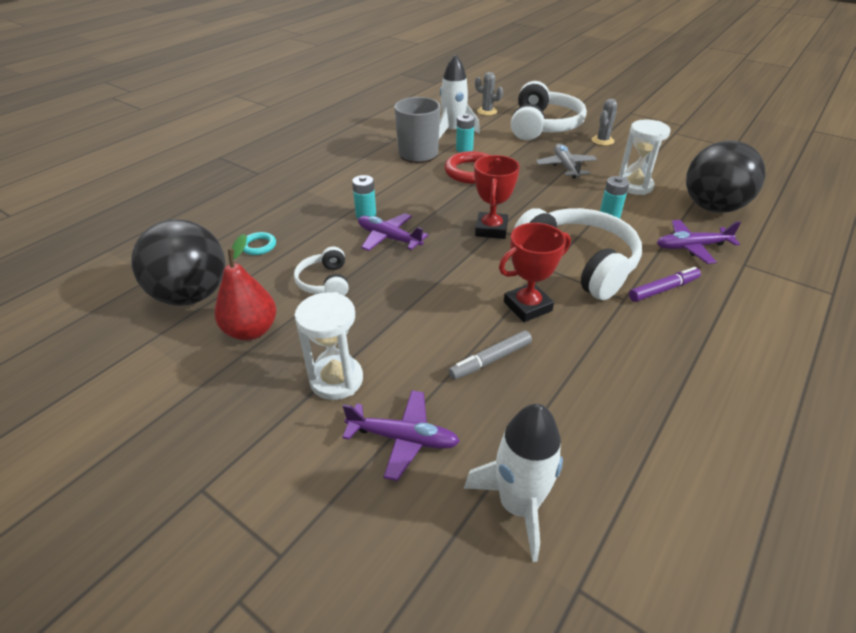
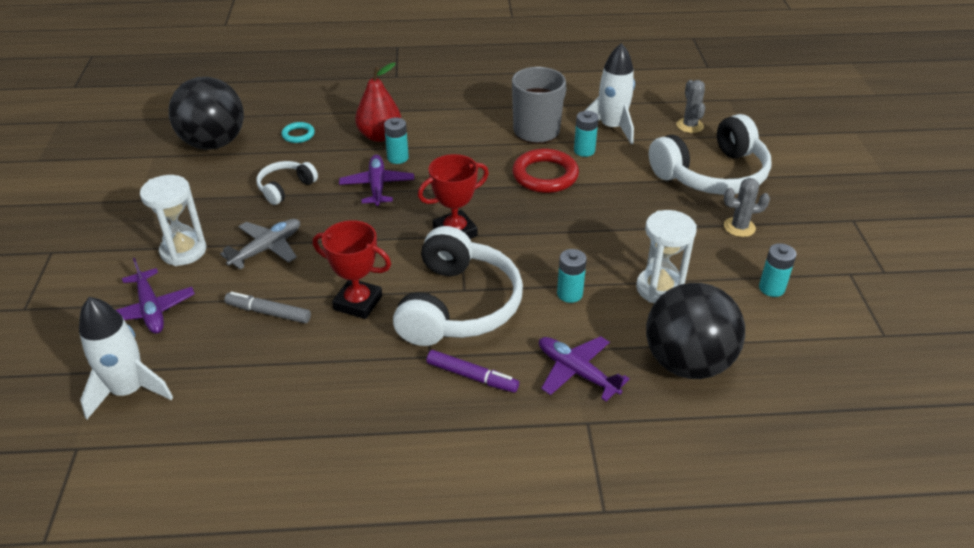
camera: 50 degrees right, 0 degrees up
red pear [215,234,277,340] -> red pear moved to [355,62,401,142]
grey plane [536,144,597,179] -> grey plane moved to [220,219,300,269]
none -> turquoise battery [759,243,796,297]

